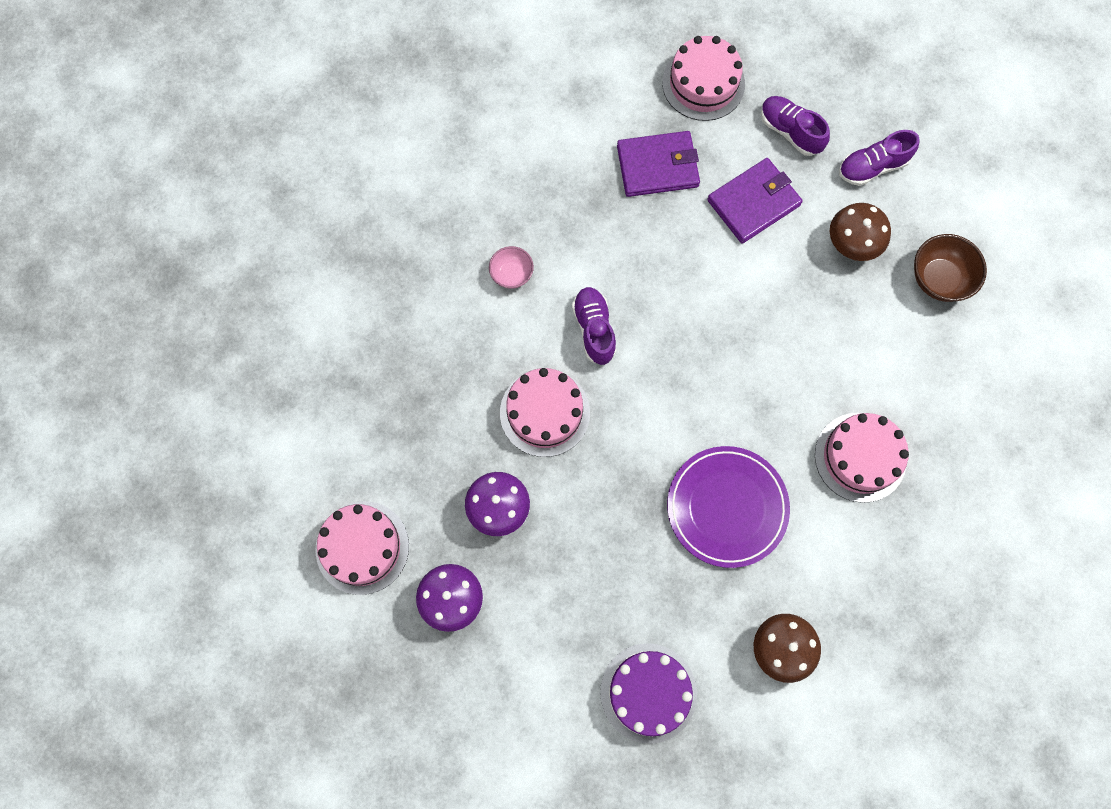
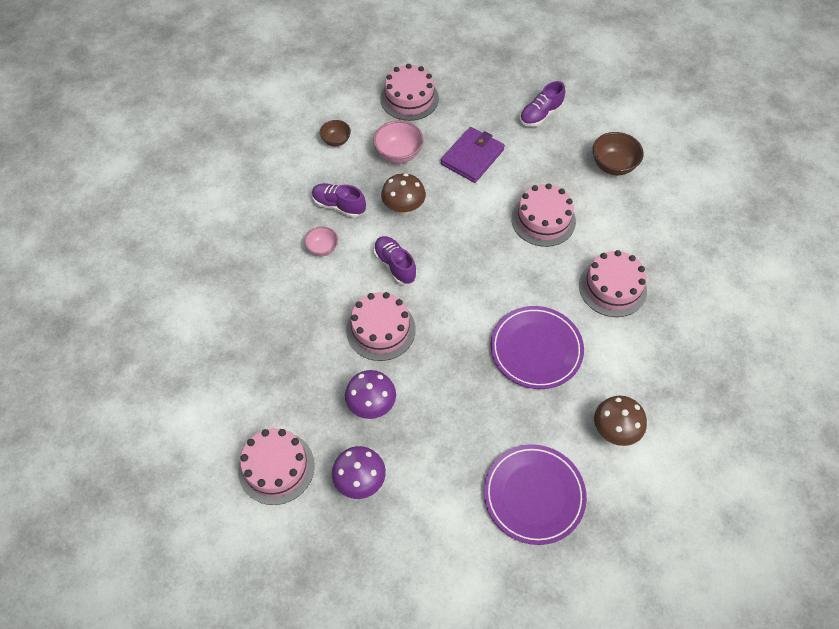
camera: 20 degrees left, 15 degrees down
purple cake [600,643,697,744] -> purple plate [484,444,587,545]
purple wallet [617,131,700,197] -> pink bowl [373,120,424,164]
purple shoe [761,96,830,156] -> purple shoe moved to [312,183,366,218]
brown mushroom [830,203,891,261] -> brown mushroom moved to [381,173,426,215]
none -> brown bowl [320,120,351,146]
none -> pink cake [511,183,576,247]

